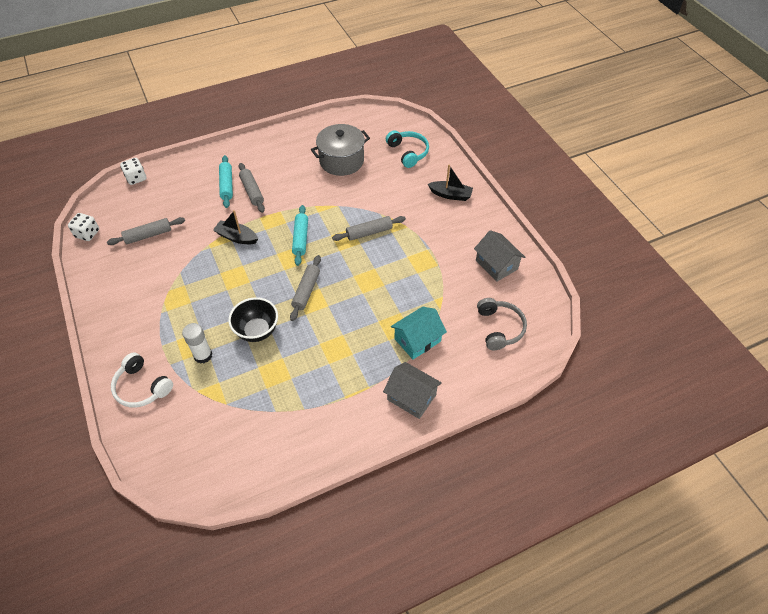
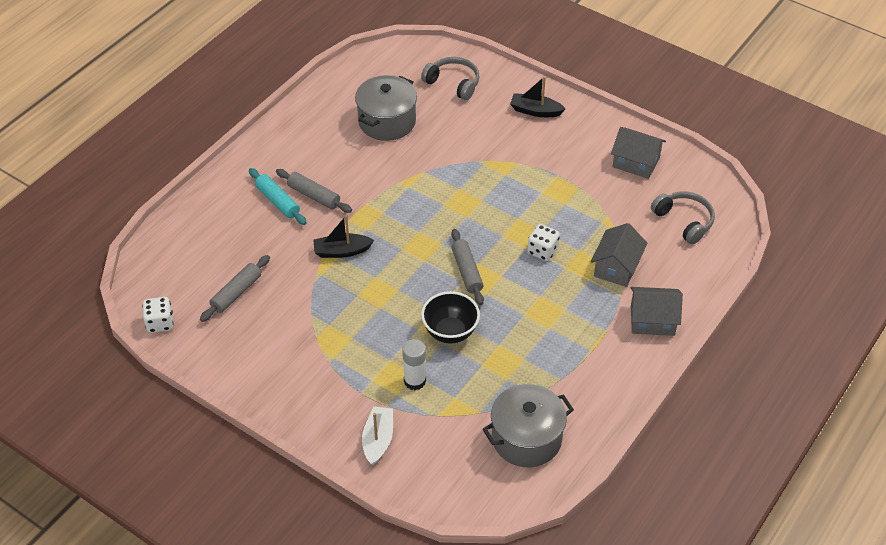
camera: 30 degrees left, 5 degrees down
white headphones [111,353,173,407] -> white boat [362,406,393,466]
white dice [120,158,147,185] -> white dice moved to [528,224,560,261]
turquoise rolling pin [292,205,308,266] -> none
grey rolling pin [332,216,406,241] -> none
turquoise headphones [386,130,429,168] -> grey headphones [421,57,480,100]
turquoise house [391,307,447,360] -> grey house [591,223,647,287]
black boat [428,165,473,201] -> black boat turned 150 degrees counterclockwise [510,76,566,117]
none -> grey pot [483,384,574,467]

